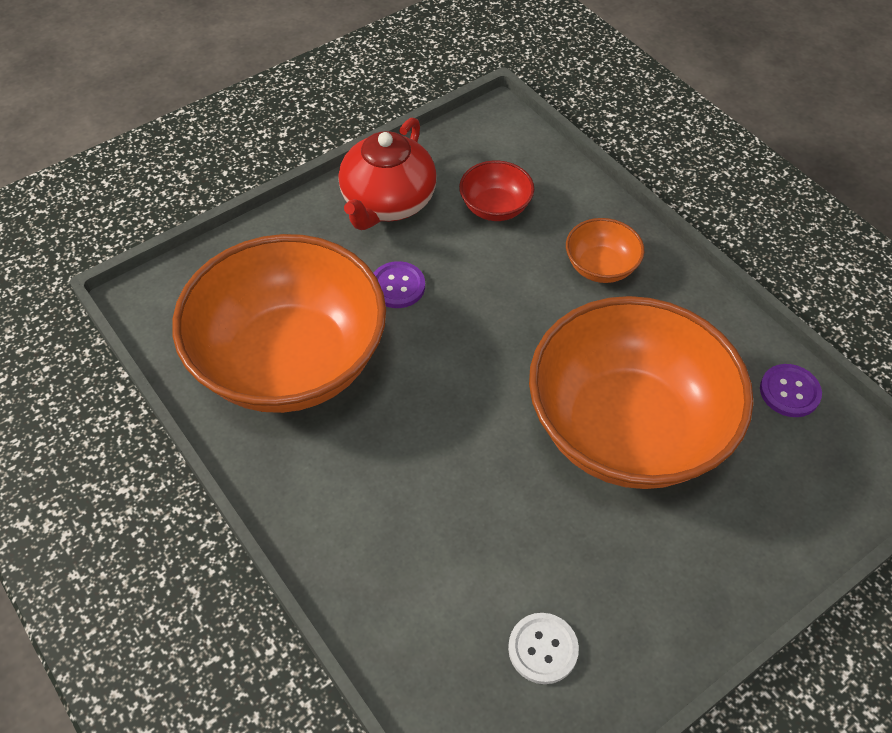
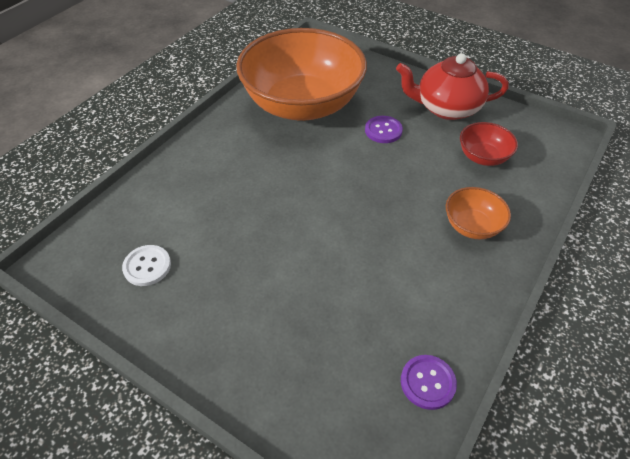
camera: 70 degrees right, 5 degrees down
orange bowl [529,296,753,489] -> none

